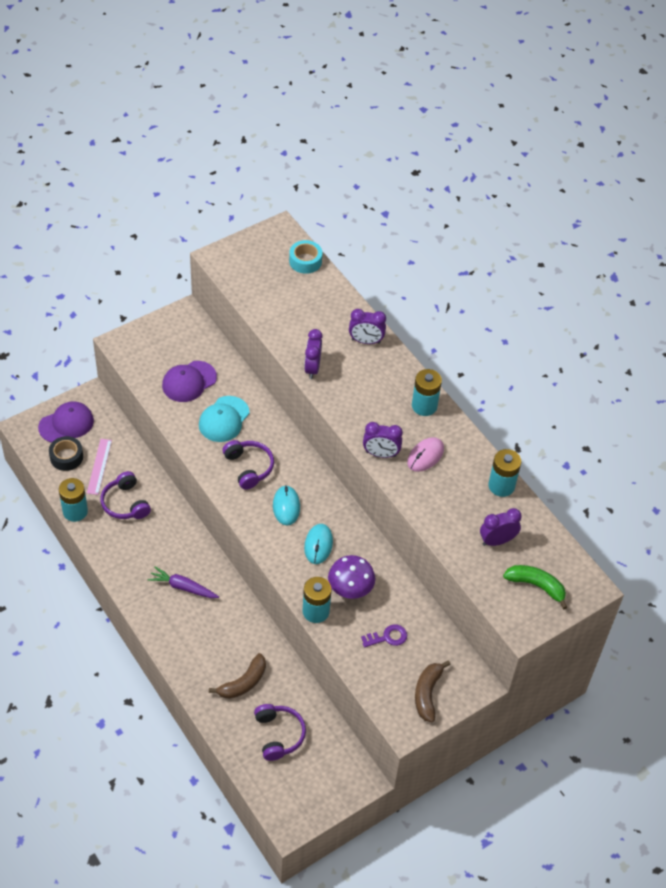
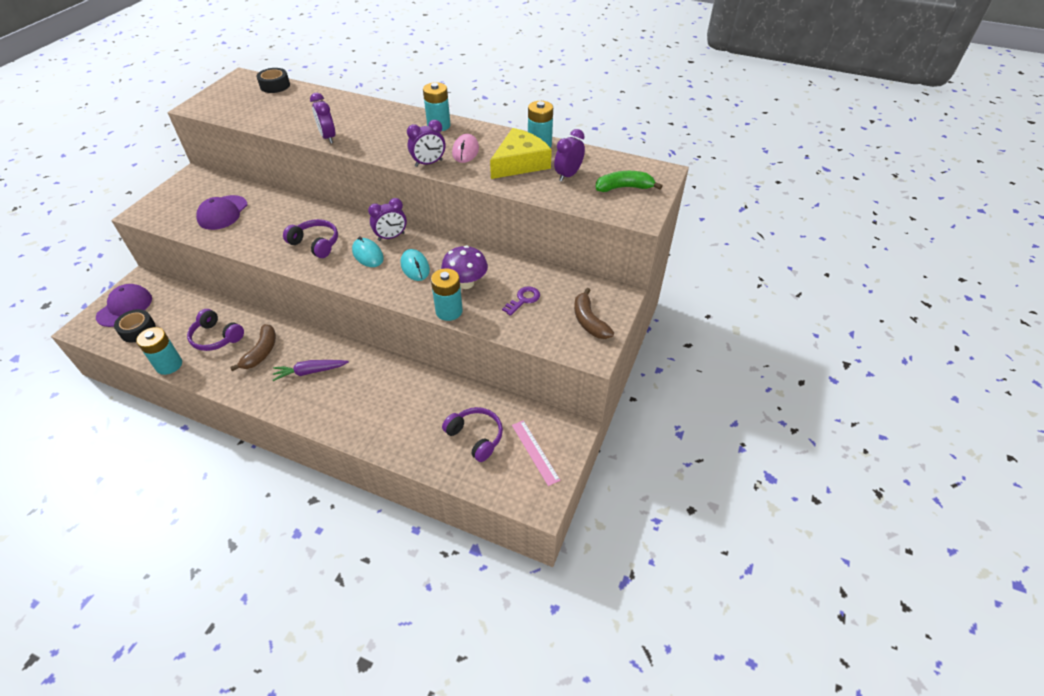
camera: 30 degrees left, 5 degrees down
pink ruler [87,439,112,495] -> pink ruler moved to [512,420,560,486]
turquoise cap [199,396,250,442] -> none
brown banana [209,653,266,699] -> brown banana moved to [230,324,276,371]
turquoise tape [289,240,322,274] -> black tape [256,68,290,93]
purple clock [349,309,386,344] -> purple clock moved to [368,198,407,241]
none -> yellow cheese [490,128,552,179]

